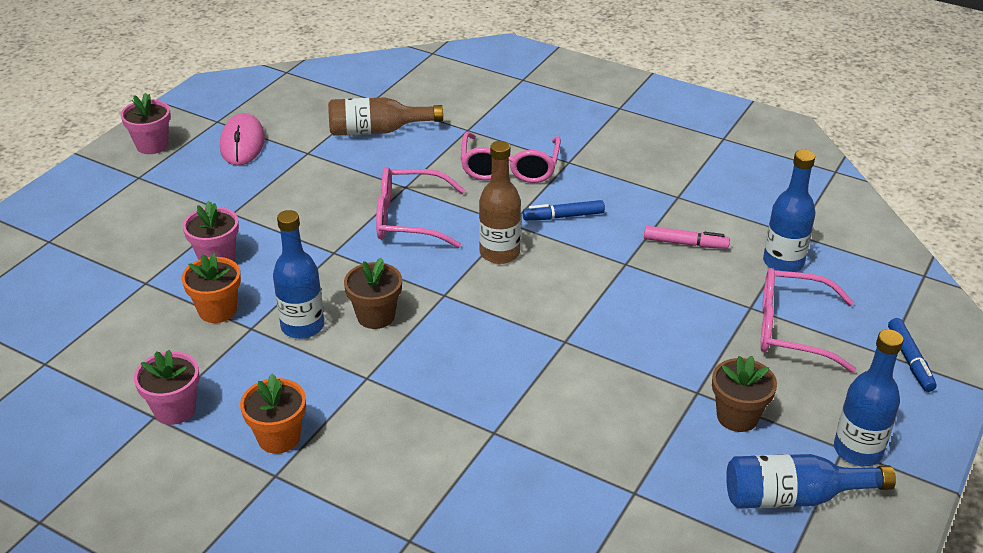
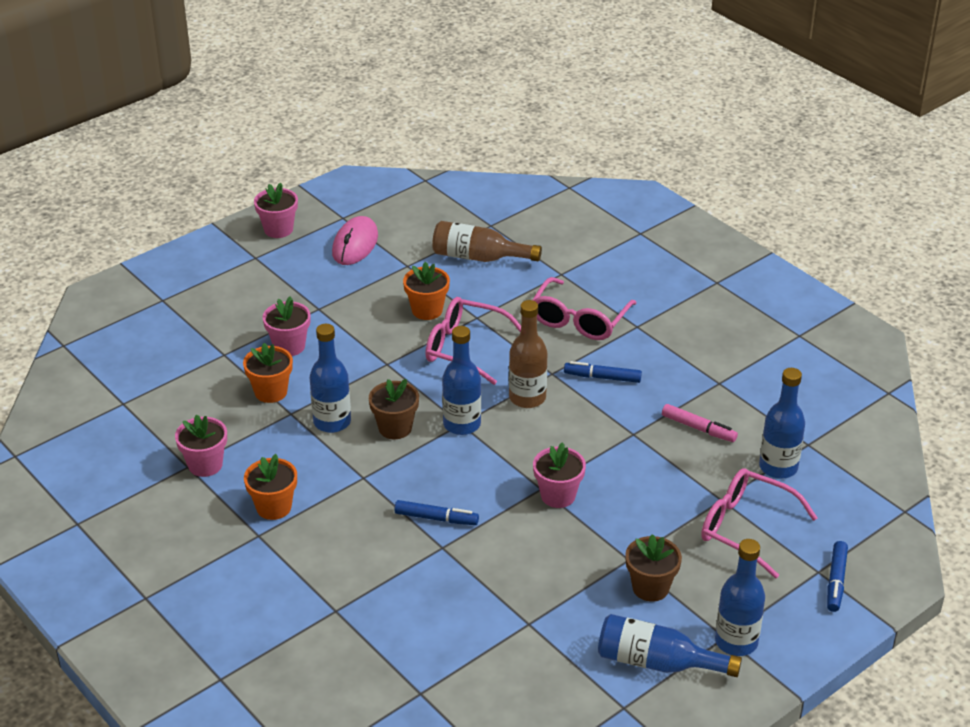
camera: 20 degrees right, 0 degrees up
none -> blue marker [394,500,479,525]
none -> orange flower pot [403,262,450,320]
none -> blue bottle [442,326,481,435]
none -> pink flower pot [533,442,586,508]

